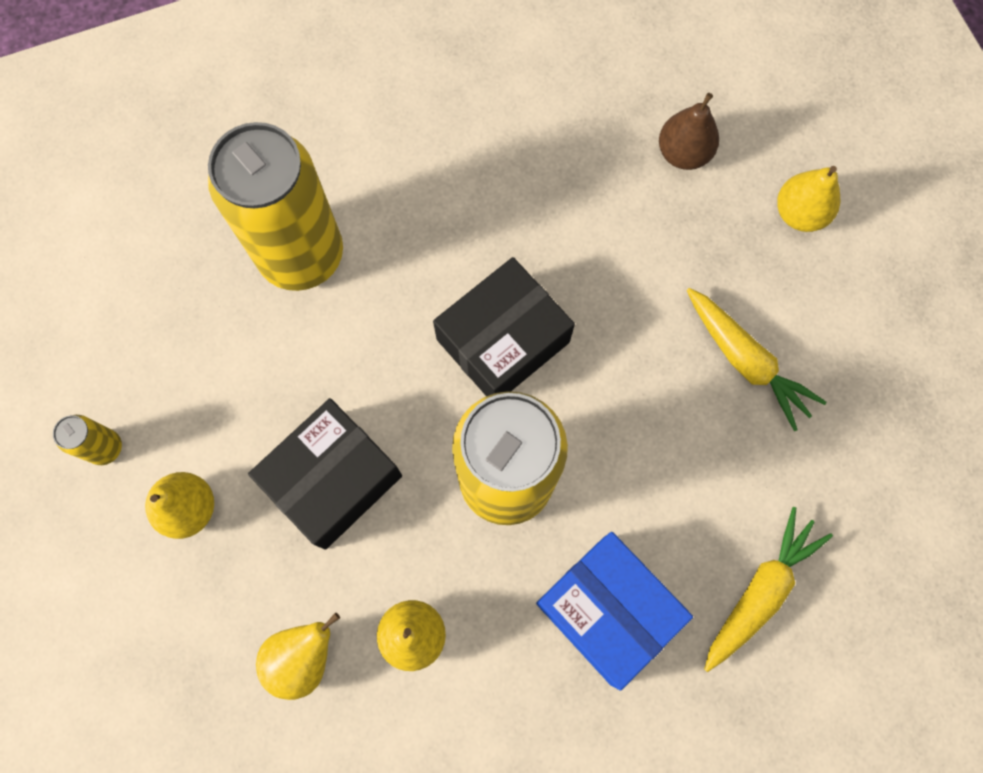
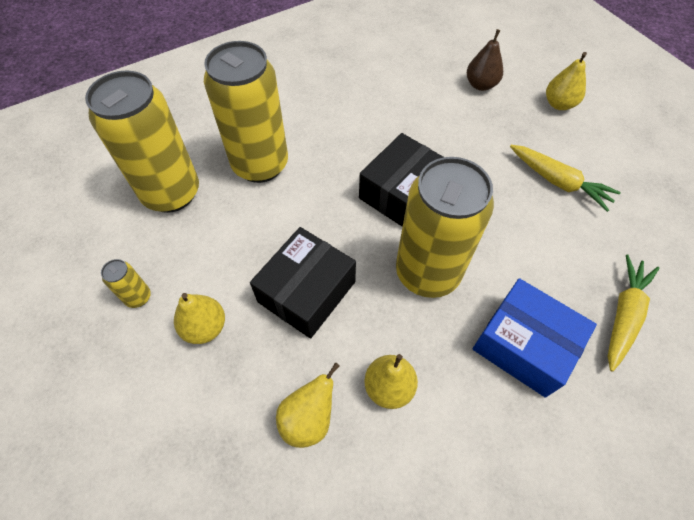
camera: 10 degrees left, 15 degrees down
none -> yellow can [85,71,199,213]

